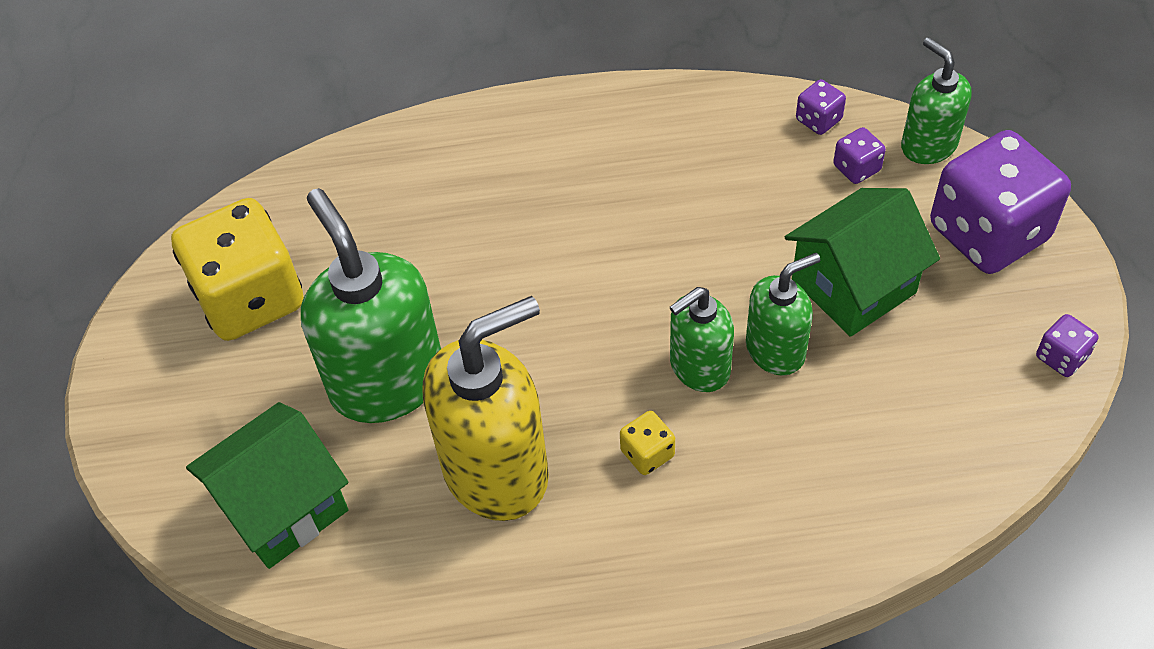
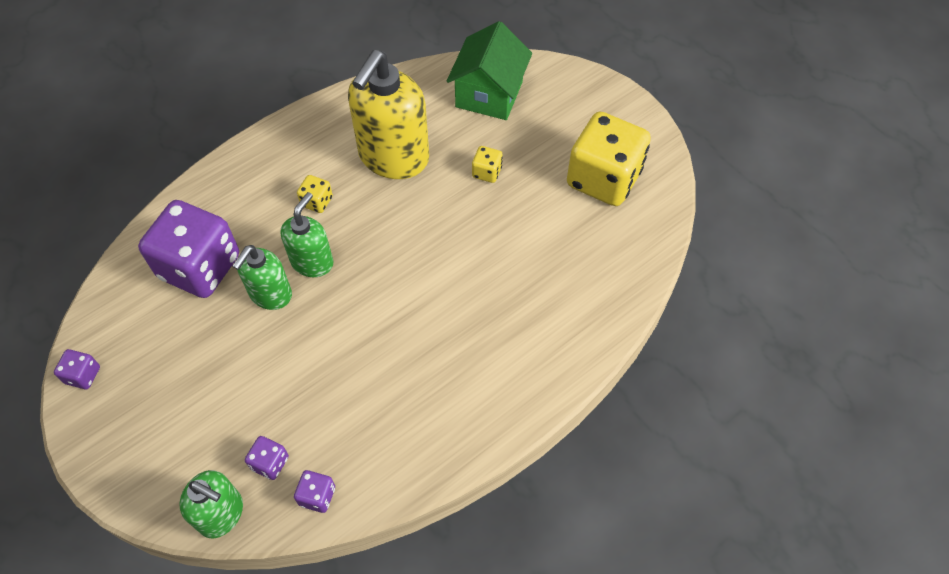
camera: 145 degrees right, 5 degrees up
green soap dispenser [301,188,441,423] -> yellow dice [472,146,503,183]
green house [785,188,940,337] -> none
purple dice [930,130,1071,274] -> purple dice moved to [138,200,239,298]

